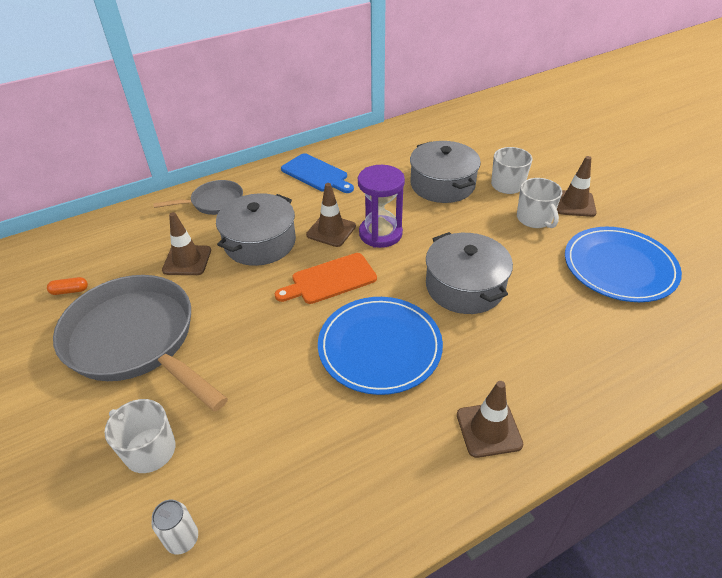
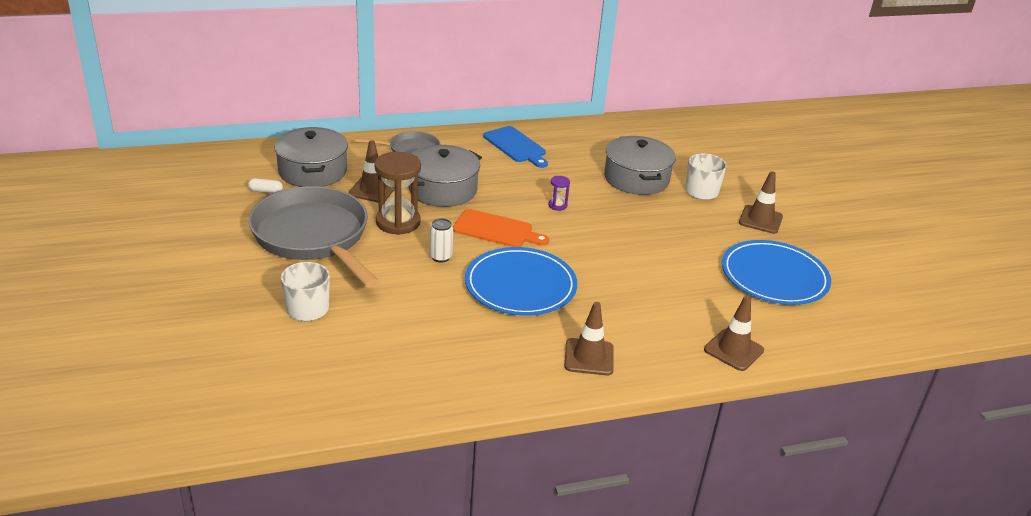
camera: 10 degrees right, 10 degrees down
orange capsule [47,277,88,295] -> white capsule [248,178,283,193]
white can [151,500,198,554] -> white can moved to [429,218,453,263]
orange cutting board [275,253,377,304] -> orange cutting board turned 150 degrees counterclockwise [453,209,549,247]
brown traffic cone [306,183,356,247] -> brown traffic cone moved to [704,296,764,371]
purple hourglass [358,165,405,248] -> purple hourglass [548,176,570,211], size x0.45
grey pot [426,232,513,314] -> grey pot moved to [274,127,348,187]
white mug [517,178,562,228] -> none
none -> brown hourglass [375,152,421,235]

